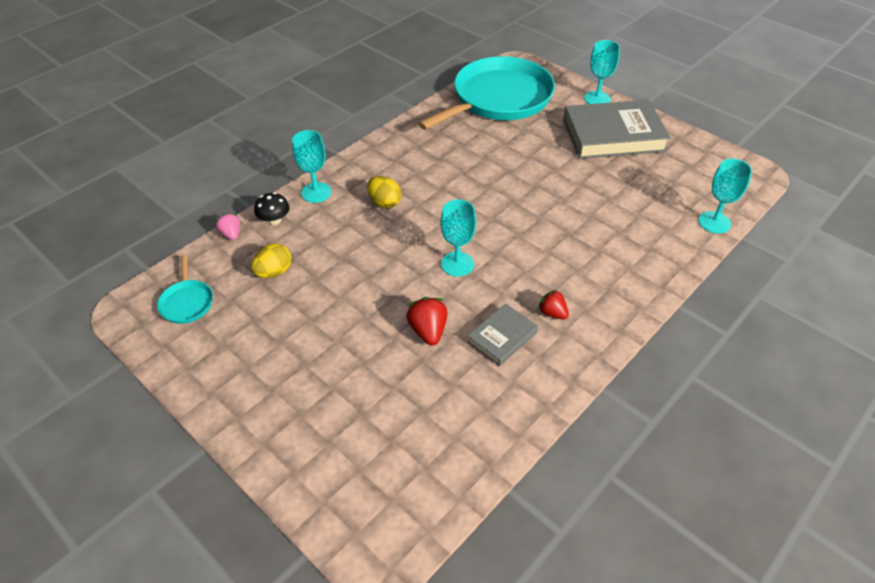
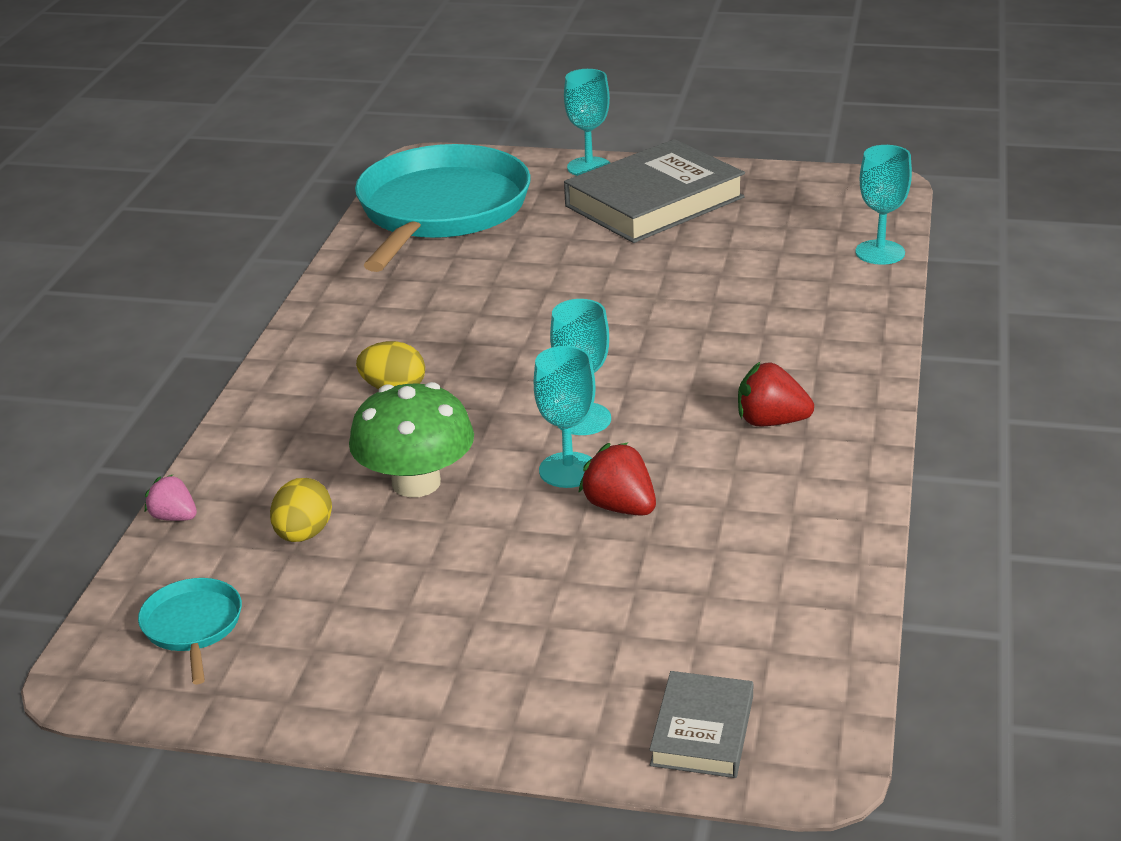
camera: 30 degrees left, 15 degrees down
turquoise pan [157,255,213,324] -> turquoise pan turned 150 degrees counterclockwise [138,578,242,684]
black mushroom [254,192,289,225] -> none
turquoise goblet [292,130,331,203] -> turquoise goblet moved to [534,346,596,488]
grey book [467,303,538,366] -> grey book moved to [649,671,753,778]
red strawberry [538,289,569,320] -> red strawberry [738,362,814,426], size x1.50
none -> green mushroom [349,382,474,497]

